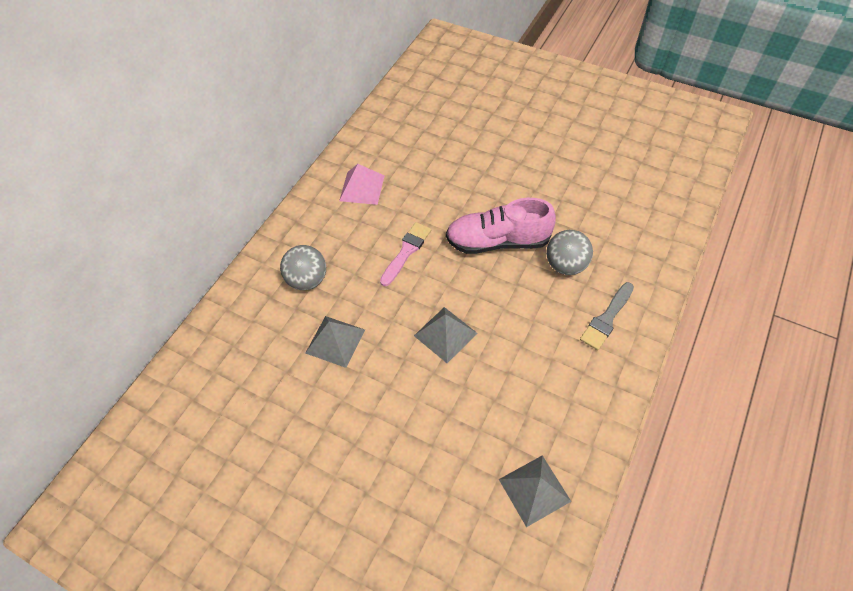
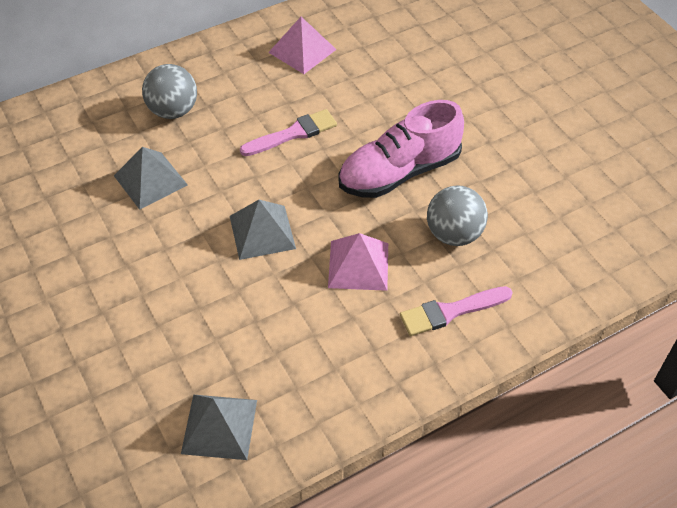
camera: 30 degrees right, 5 degrees down
pink shoe [446,198,556,254] -> pink shoe turned 60 degrees counterclockwise [338,100,464,198]
grey brush [580,282,634,350] -> pink brush [400,286,513,336]
none -> pink pyramid [328,233,388,291]

